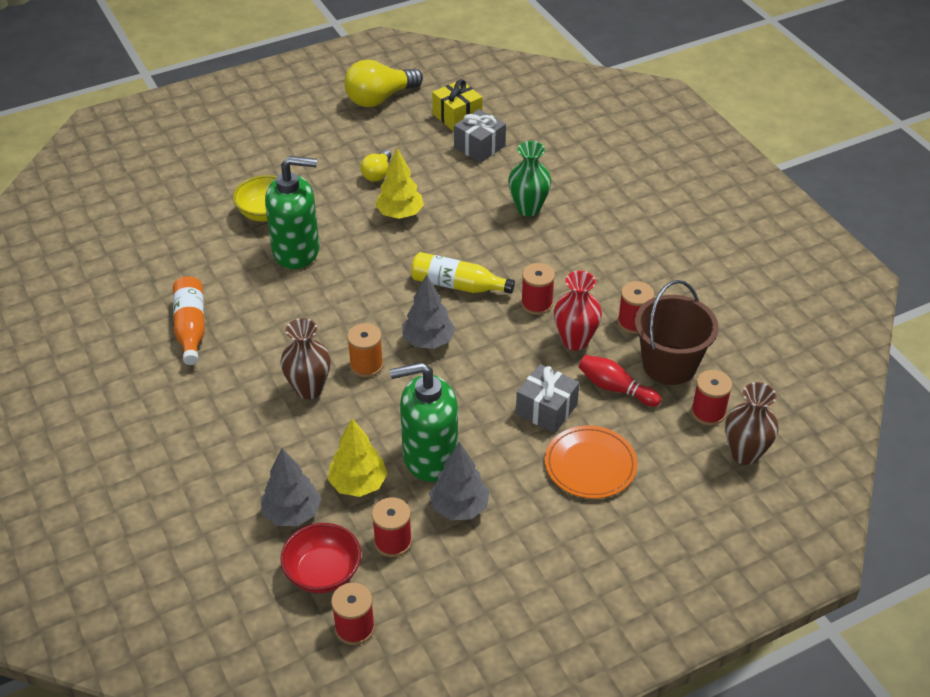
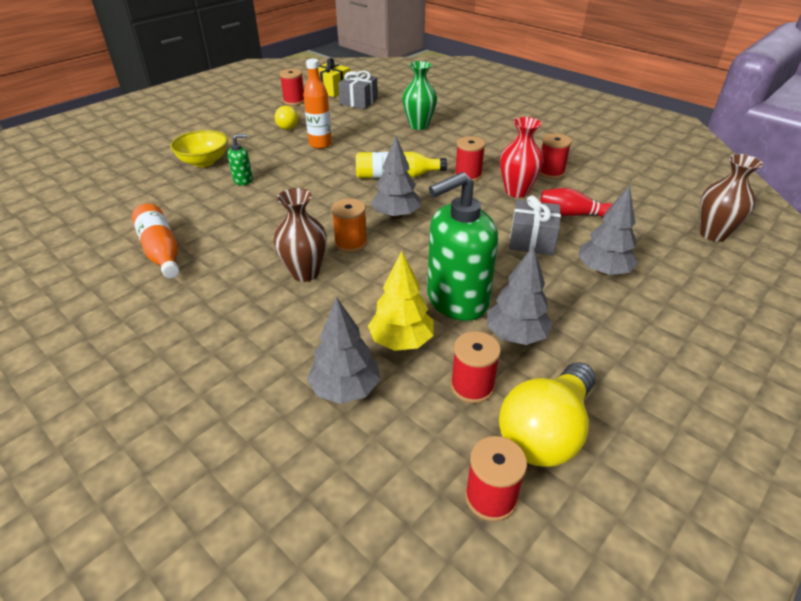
camera: 20 degrees left, 5 degrees down
green soap dispenser [265,156,320,269] -> green soap dispenser [227,134,253,185], size x0.45
red bowl [280,523,361,593] -> none
yellow light bulb [344,59,423,107] -> yellow light bulb moved to [499,362,596,467]
yellow tree [375,148,424,219] -> orange bottle [303,59,332,149]
orange plate [545,426,638,499] -> grey tree [578,185,638,275]
brown bucket [635,280,718,385] -> none
red spool [691,370,732,425] -> red spool moved to [279,69,304,105]

